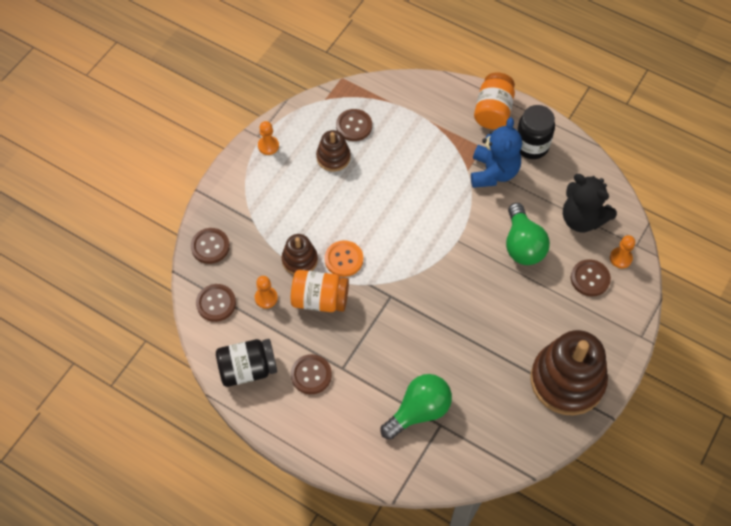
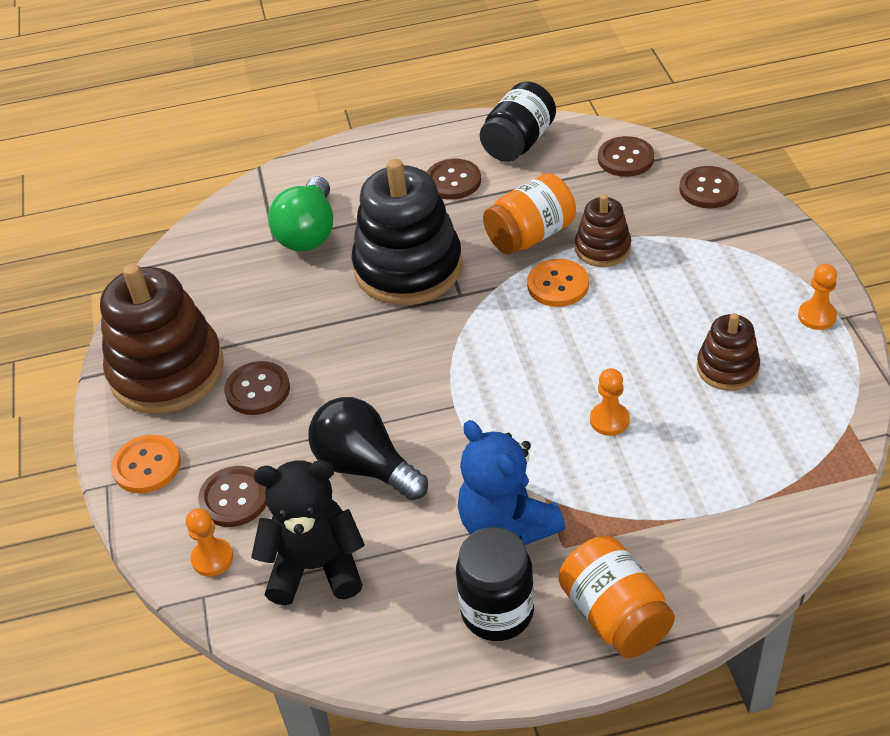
camera: 140 degrees right, 15 degrees down
orange pawn [255,276,278,309] -> orange pawn moved to [590,368,630,436]
brown button [336,109,372,141] -> brown button moved to [224,361,290,415]
green light bulb [506,203,550,265] -> black light bulb [308,397,428,500]
none -> orange button [111,435,181,493]
none -> black stacking toy [352,159,463,305]

